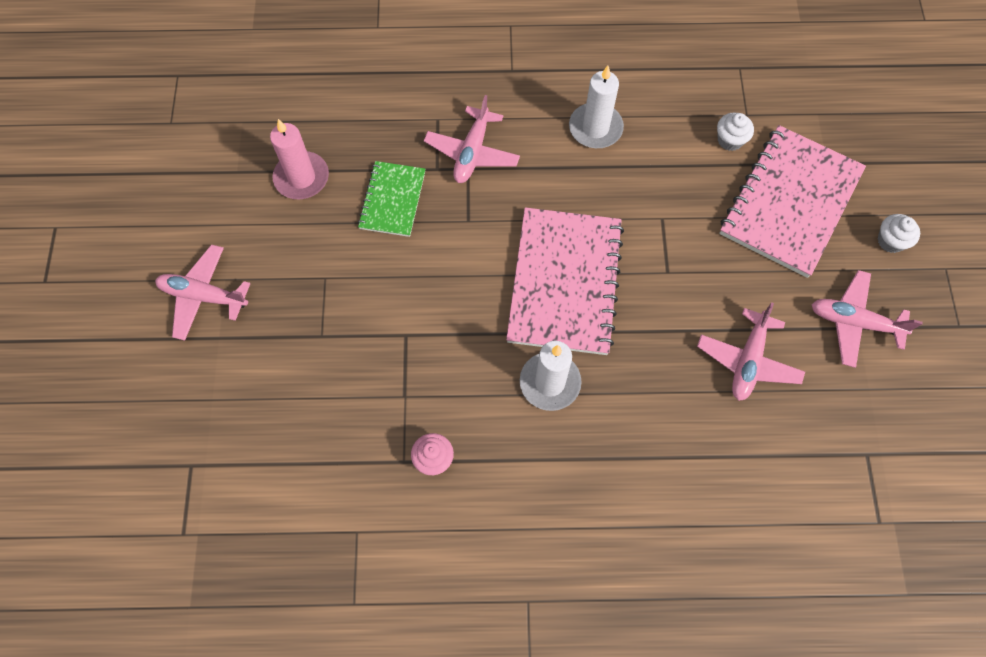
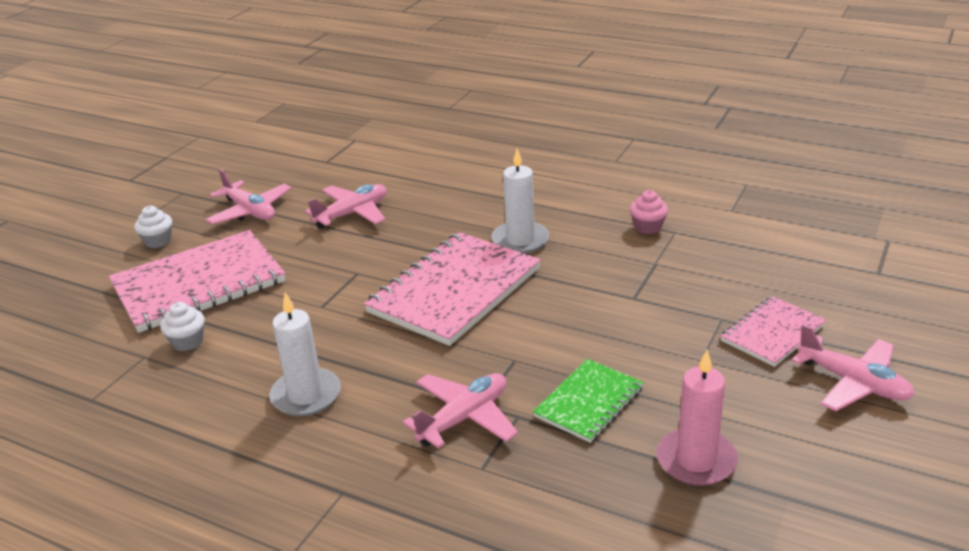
camera: 150 degrees left, 35 degrees down
none -> pink notebook [721,296,826,367]

